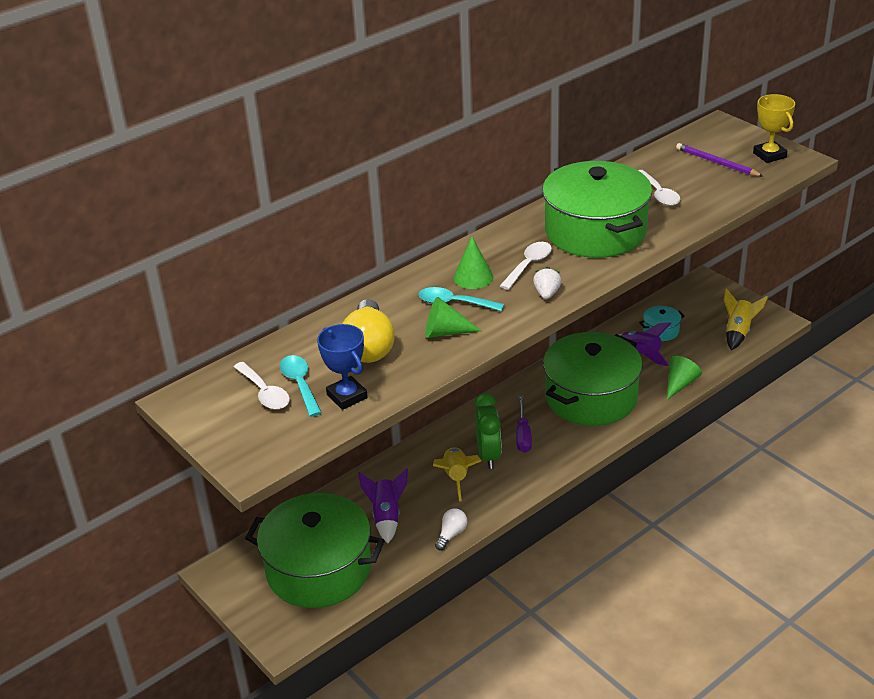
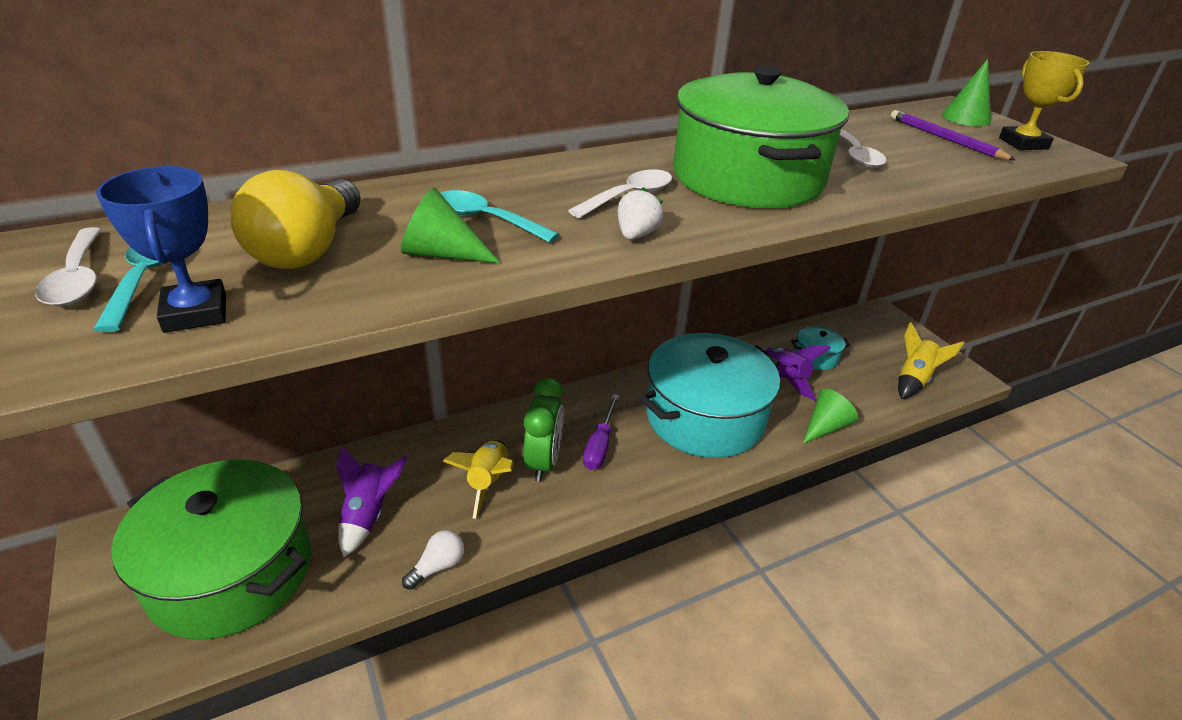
camera: 10 degrees right, 0 degrees up
green cone [453,236,493,289] -> green cone moved to [942,59,991,126]
green pot [543,332,643,426] -> turquoise pot [639,333,780,458]

